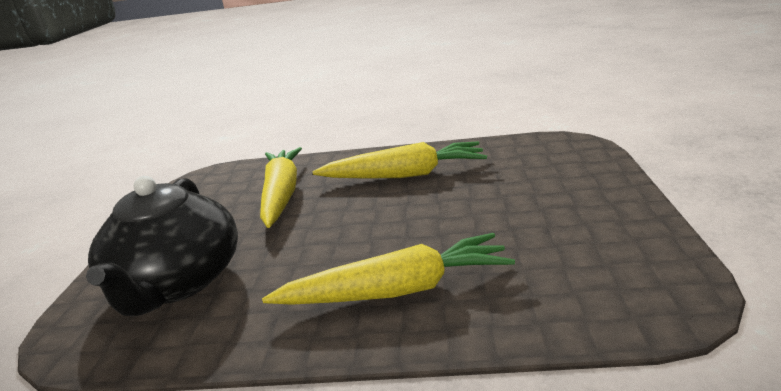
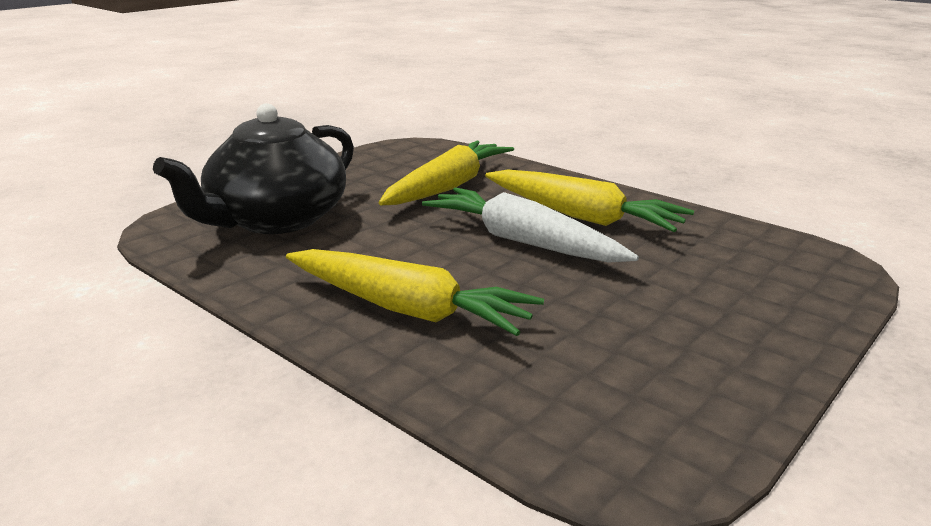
camera: 35 degrees right, 0 degrees up
none -> white carrot [422,188,639,262]

